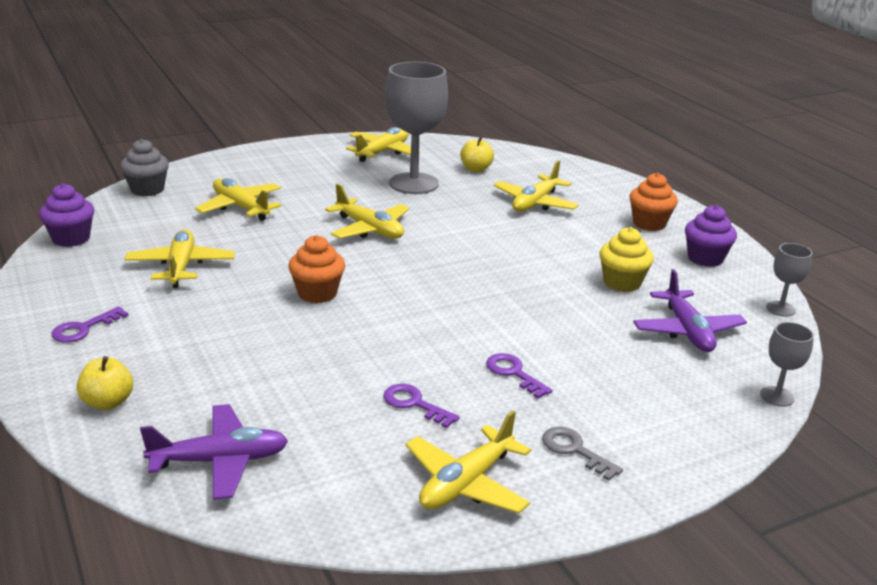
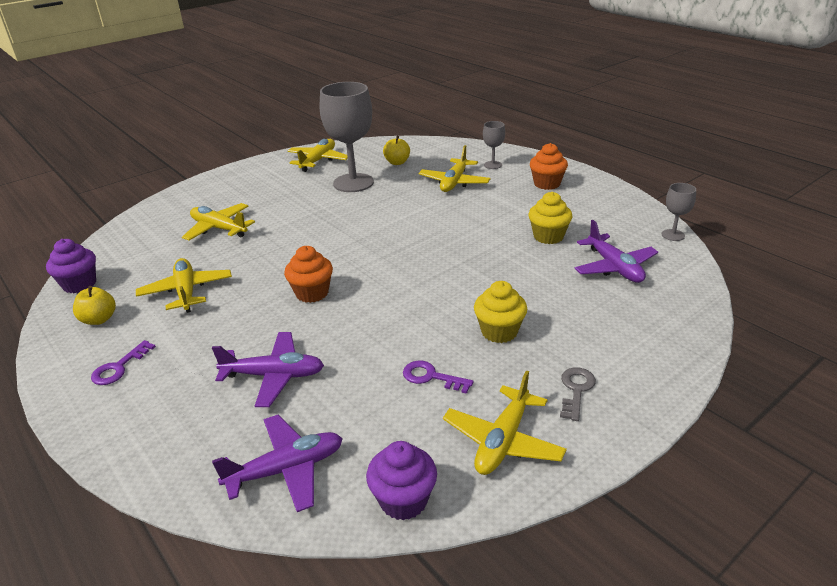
camera: 10 degrees left, 5 degrees up
yellow apple [77,356,133,410] -> yellow apple moved to [73,286,116,325]
grey cupcake [120,139,169,196] -> none
yellow plane [325,184,409,239] -> none
purple key [486,353,553,399] -> yellow cupcake [474,281,527,343]
grey key [542,427,623,481] -> grey key turned 75 degrees clockwise [560,367,596,421]
purple cupcake [685,205,737,267] -> purple cupcake moved to [366,441,437,520]
grey goblet [760,322,814,407] -> grey goblet moved to [483,121,505,169]
none -> purple plane [212,332,324,407]

